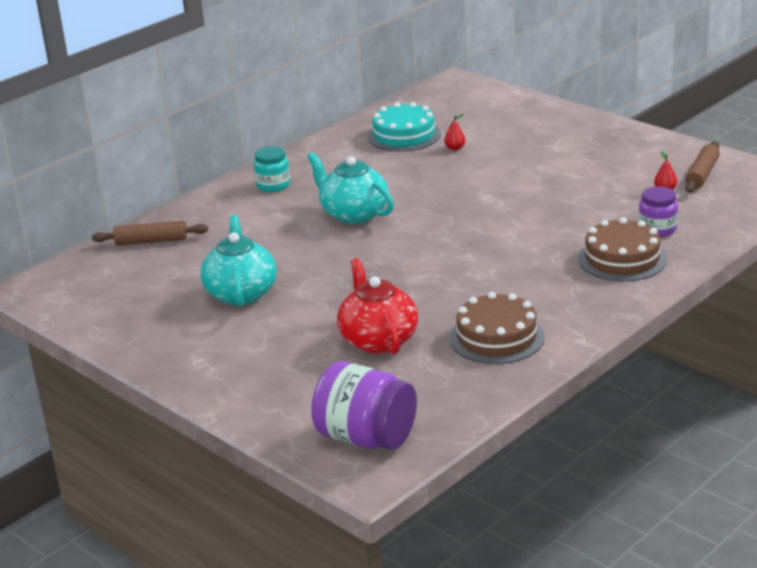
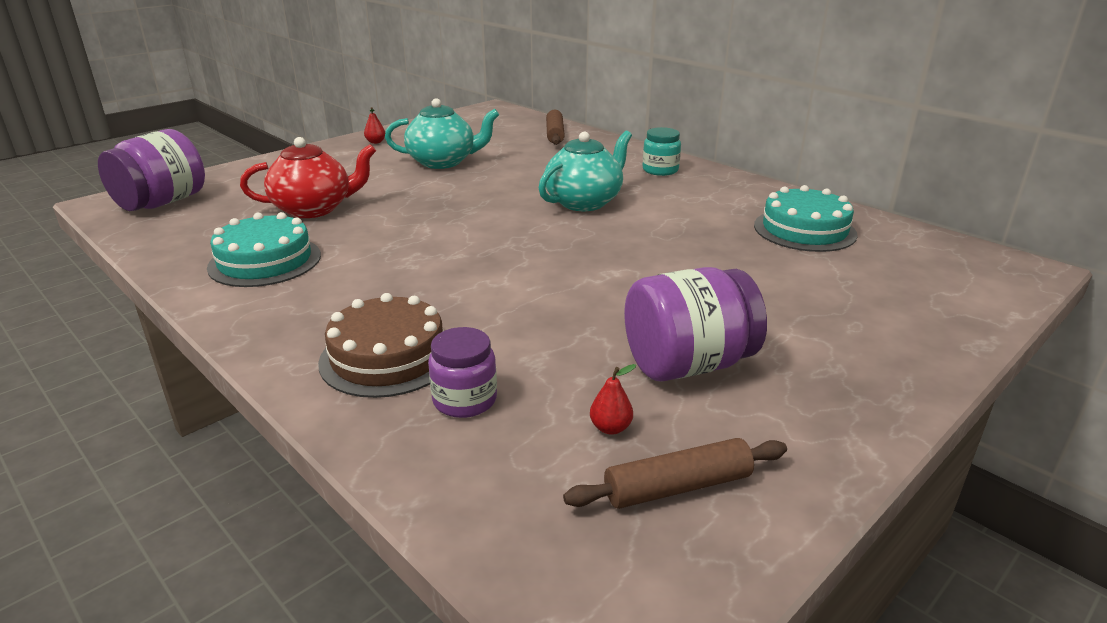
camera: 90 degrees right, 0 degrees up
red pear [444,114,465,151] -> red pear moved to [364,107,385,144]
brown cake [449,292,545,364] -> turquoise cake [207,212,321,287]
brown rolling pin [685,141,720,192] -> brown rolling pin turned 45 degrees counterclockwise [563,438,787,509]
none -> purple jar [624,267,767,382]

